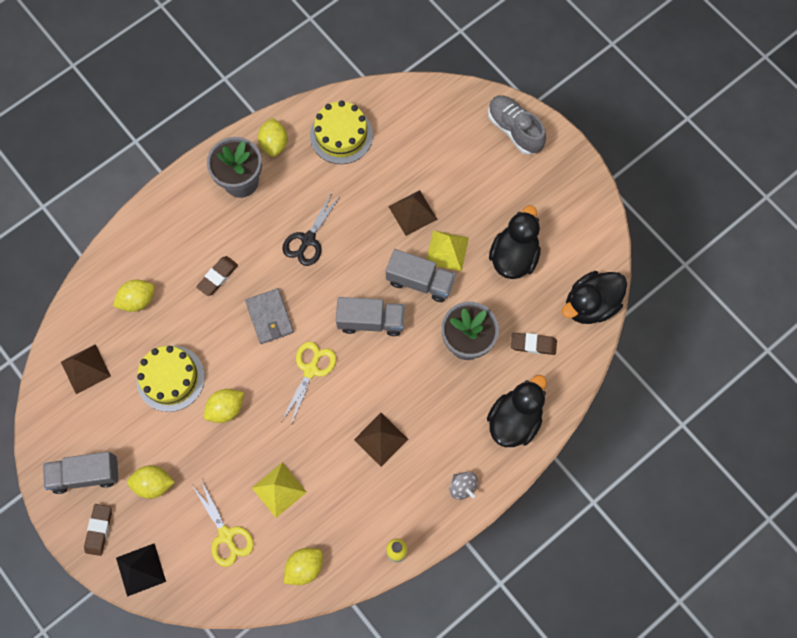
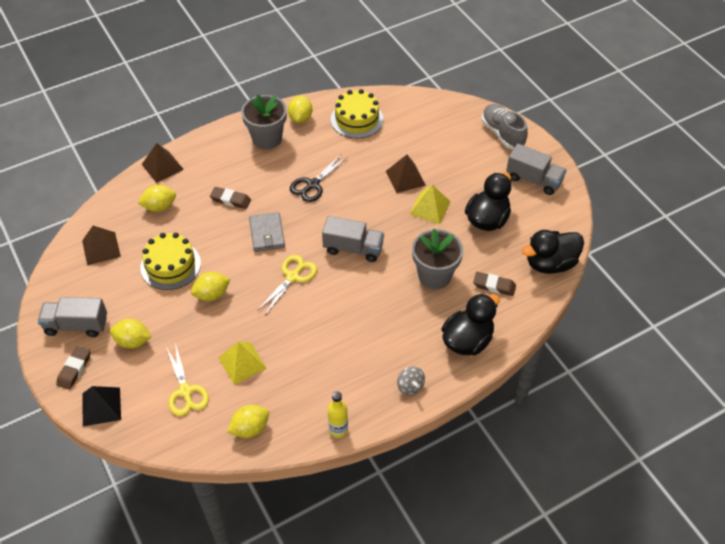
camera: 10 degrees right, 20 degrees down
brown eraser [196,256,238,296] -> brown eraser turned 60 degrees clockwise [210,187,251,209]
brown pyramid [354,413,408,467] -> brown pyramid moved to [142,143,184,183]
grey truck [386,249,456,302] -> grey truck moved to [506,144,567,195]

